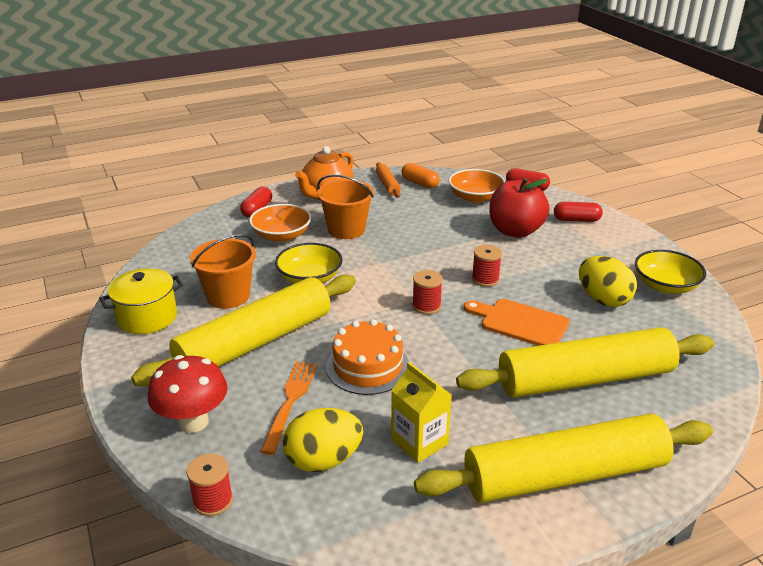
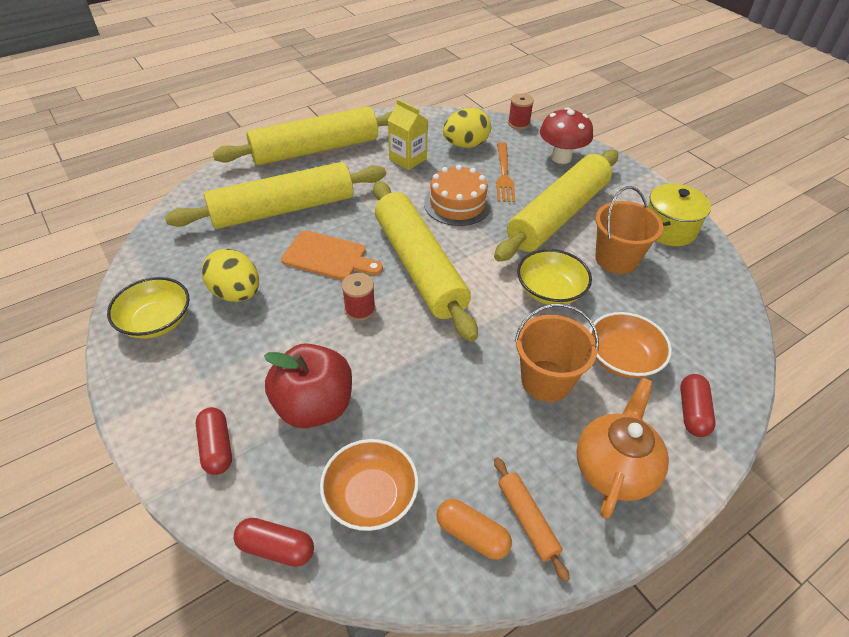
camera: 170 degrees right, 15 degrees up
red spool [412,270,443,315] -> yellow rolling pin [373,181,478,342]
red capsule [554,202,603,222] -> red capsule turned 75 degrees clockwise [196,407,232,475]

